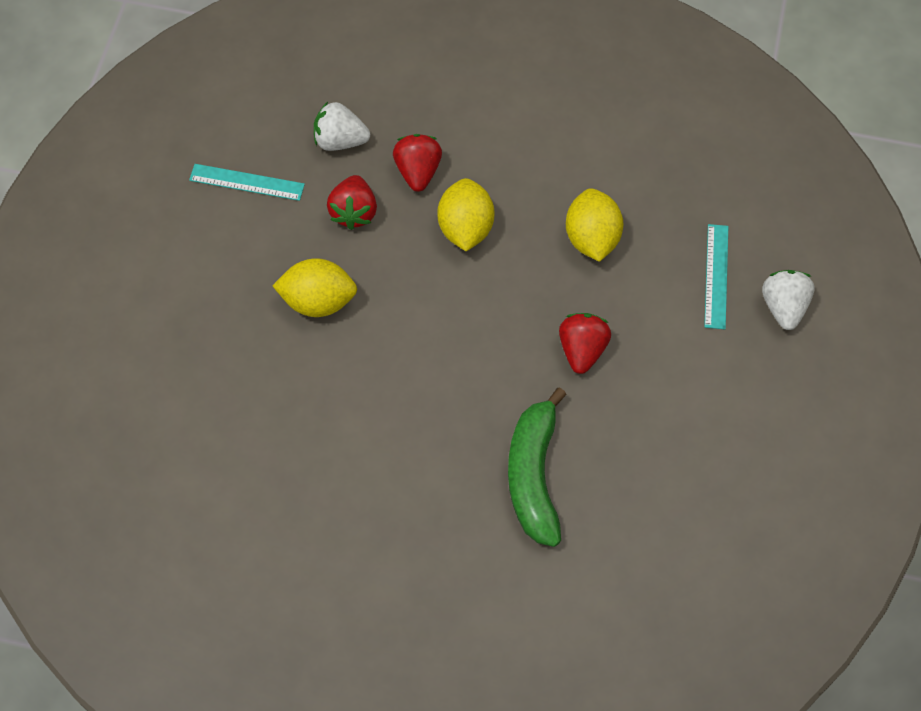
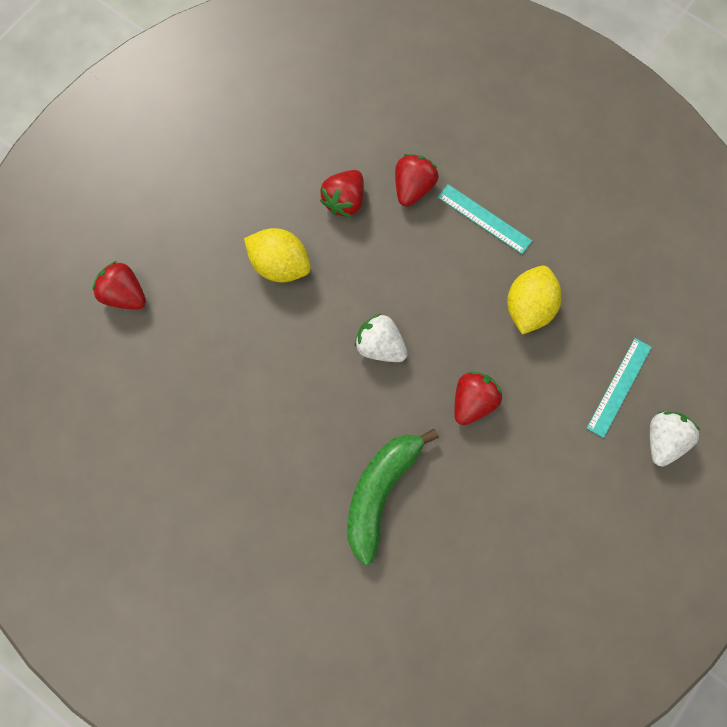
camera: 25 degrees right, 10 degrees up
turquoise ruler [189,164,305,201] -> turquoise ruler moved to [438,184,532,254]
white strawberry [314,102,370,151] -> white strawberry moved to [355,314,408,362]
yellow lemon [437,178,495,251] -> none
none -> red strawberry [92,261,146,310]

